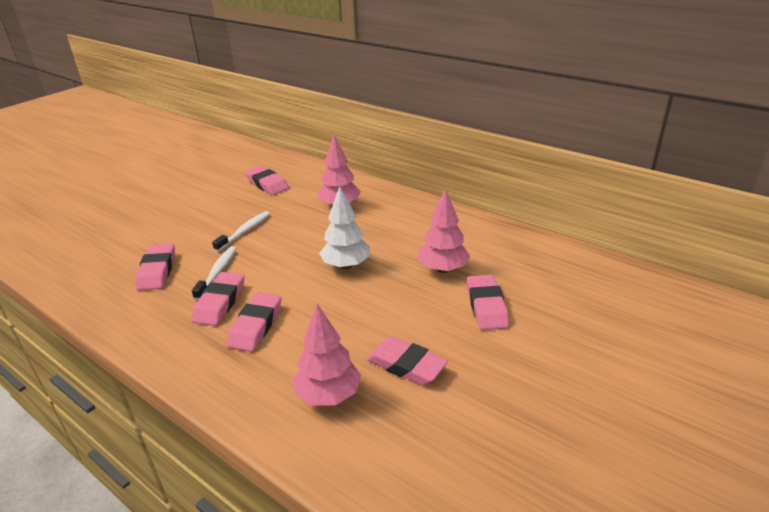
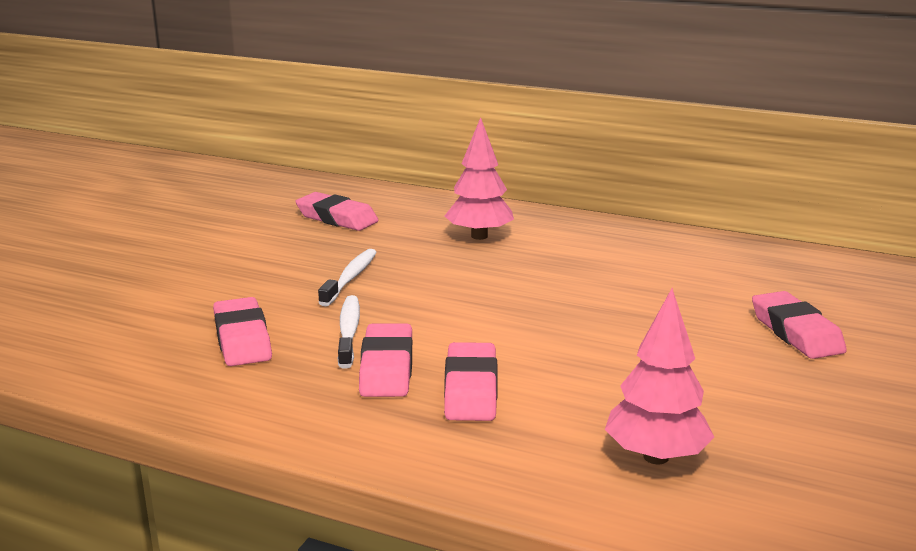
camera: 15 degrees left, 10 degrees down
white tree [319,186,370,269] -> none
pink eraser [367,336,448,386] -> none
pink tree [418,188,470,273] -> none

